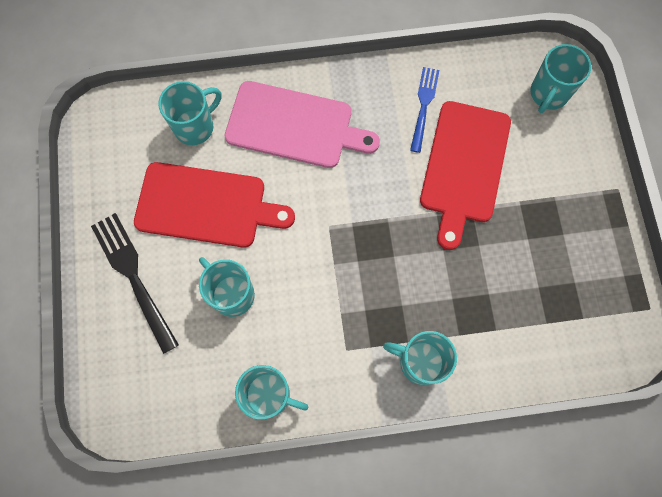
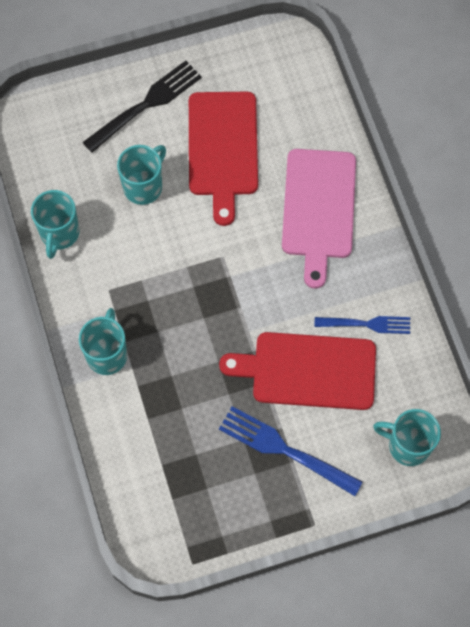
camera: 80 degrees right, 5 degrees down
turquoise mug [158,81,221,145] -> none
none -> blue fork [219,406,363,496]

